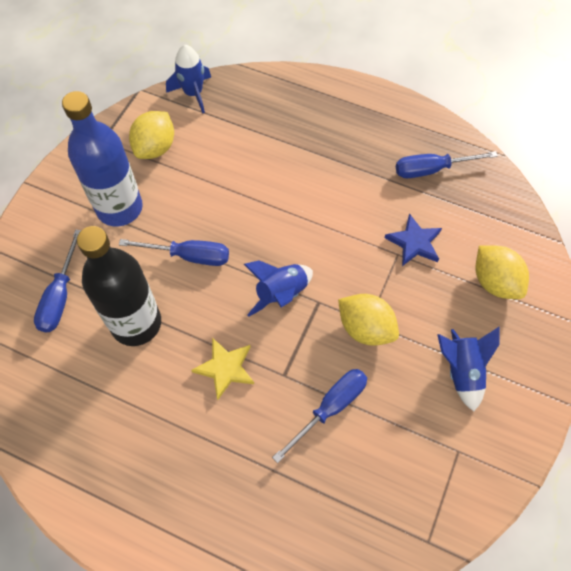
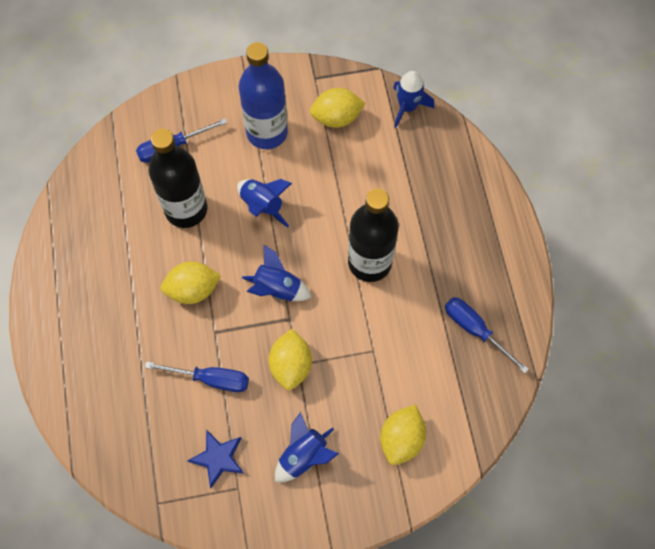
camera: 55 degrees right, 5 degrees up
blue screwdriver [119,239,229,266] -> blue rocket [237,179,292,228]
yellow star [192,338,254,400] -> yellow lemon [161,262,221,304]
blue star [385,213,442,266] -> blue star moved to [188,430,244,488]
none -> black bottle [348,188,399,282]

